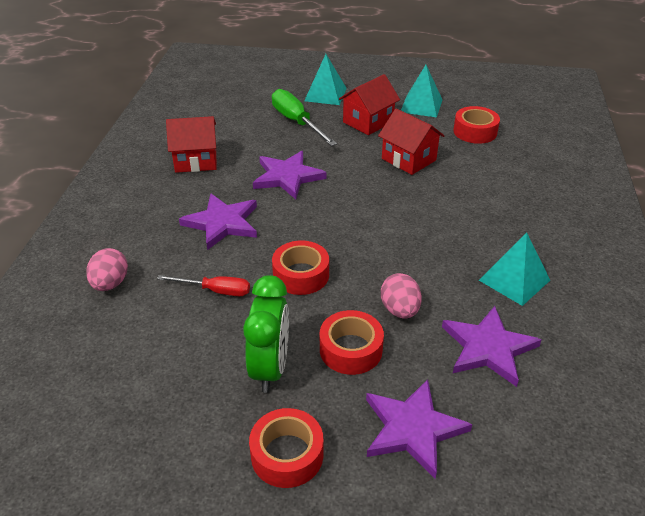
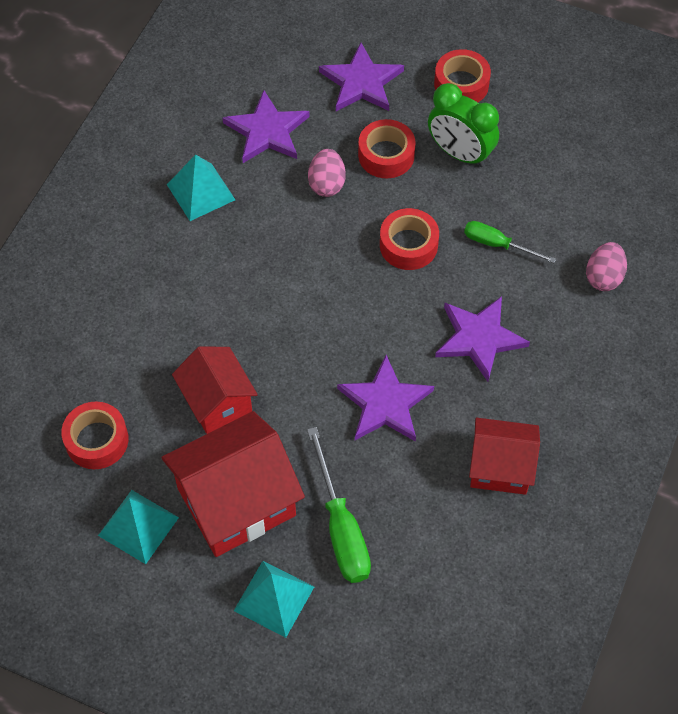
camera: 165 degrees left, 20 degrees up
red screwdriver [157,275,250,296] -> green screwdriver [464,221,556,263]
green clock [243,275,289,393] -> green clock turned 75 degrees counterclockwise [428,83,499,167]
red house [339,74,400,135] -> red house [161,411,305,557], size x1.60

